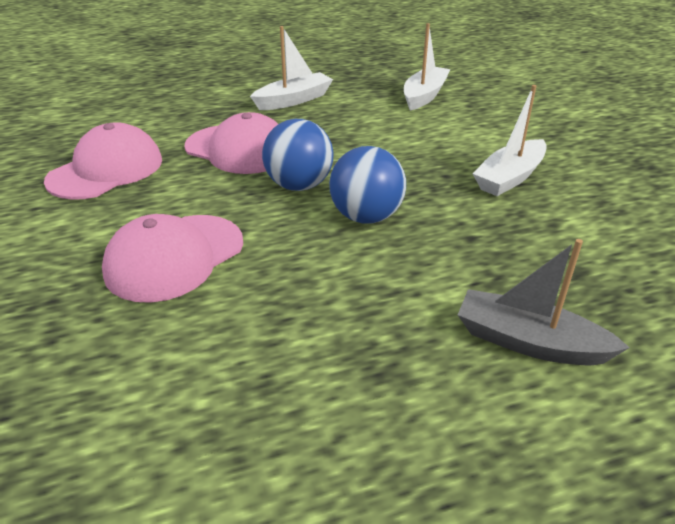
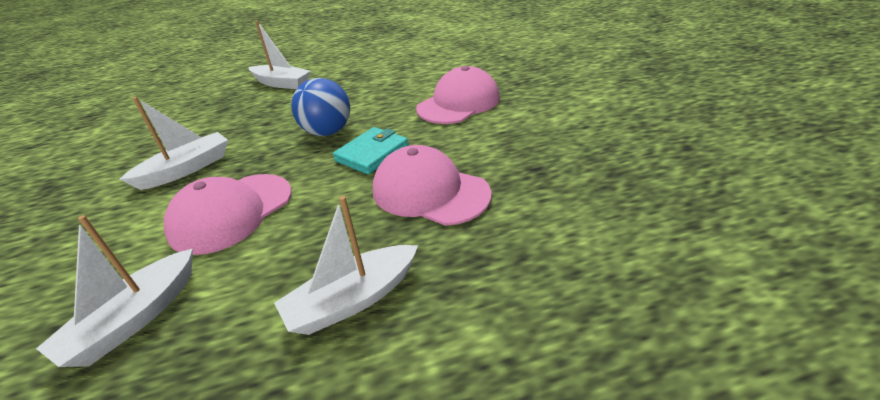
camera: 175 degrees left, 0 degrees up
pink cap [44,122,162,200] -> pink cap moved to [164,174,292,255]
blue ball [262,119,334,191] -> turquoise wallet [333,127,409,175]
grey boat [458,239,630,366] -> white boat [249,21,311,89]

